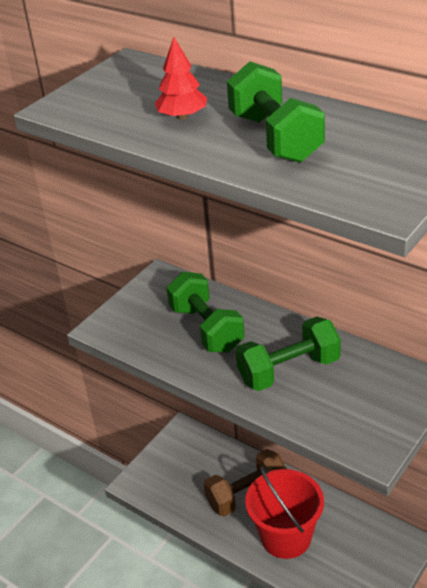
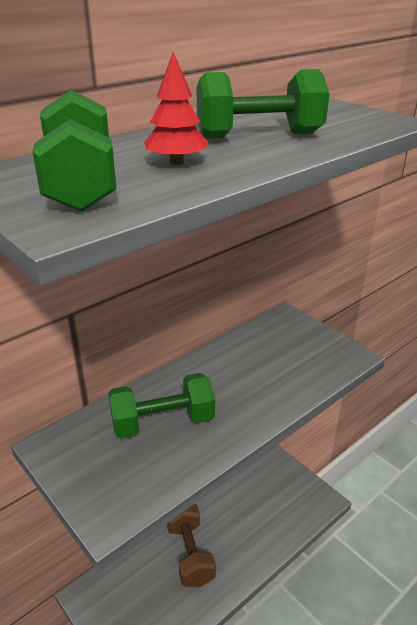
camera: 80 degrees left, 5 degrees down
green dumbbell [236,316,341,391] -> green dumbbell moved to [32,90,117,212]
red bucket [245,466,324,559] -> none

